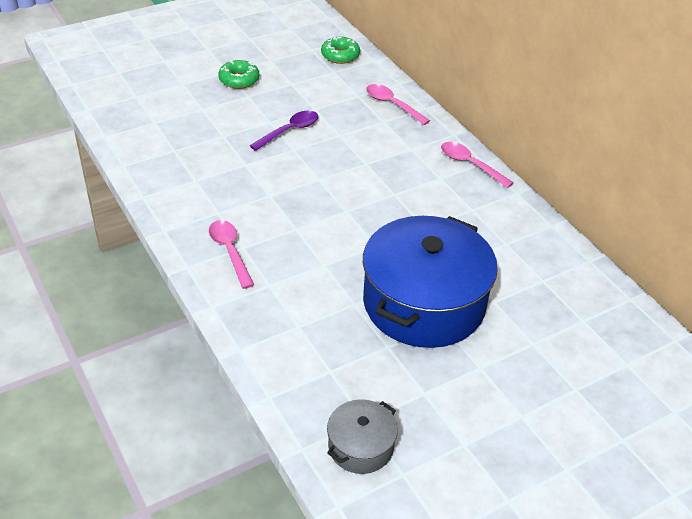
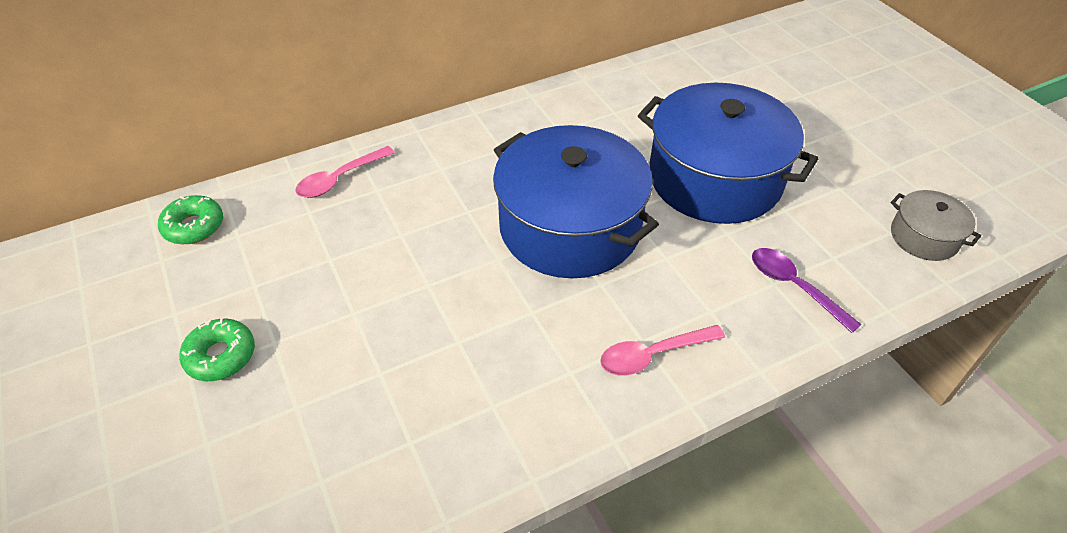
camera: 85 degrees left, 5 degrees up
purple spoon [249,111,318,151] -> purple spoon moved to [752,248,862,333]
pink spoon [441,142,514,188] -> none
none -> blue pot [493,125,659,278]

